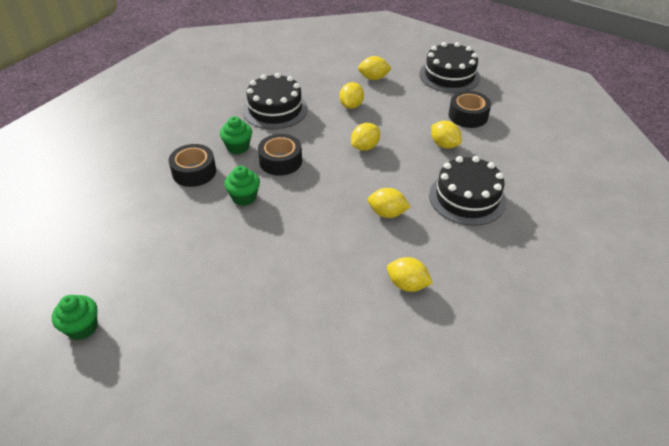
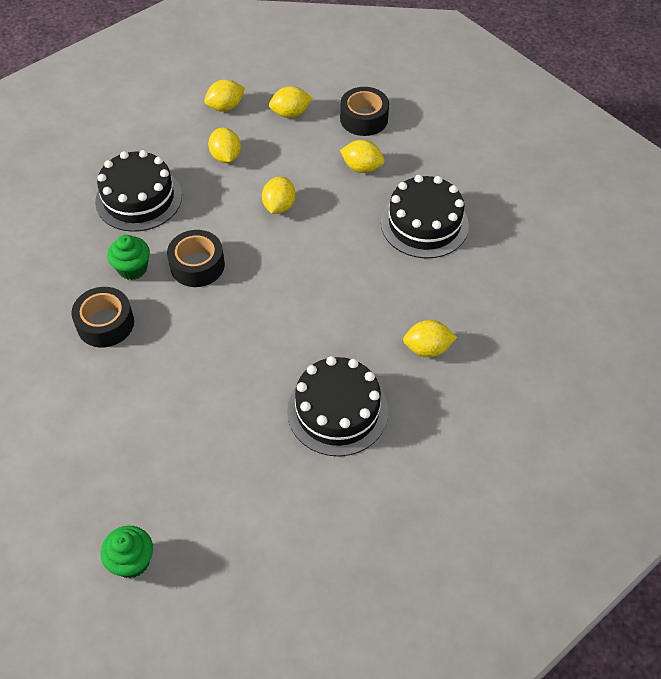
camera: 30 degrees left, 10 degrees up
green cupcake [224,166,260,206] -> none
yellow lemon [368,188,411,218] -> yellow lemon moved to [269,86,312,118]
black cake [419,42,480,93] -> black cake moved to [287,356,388,456]

